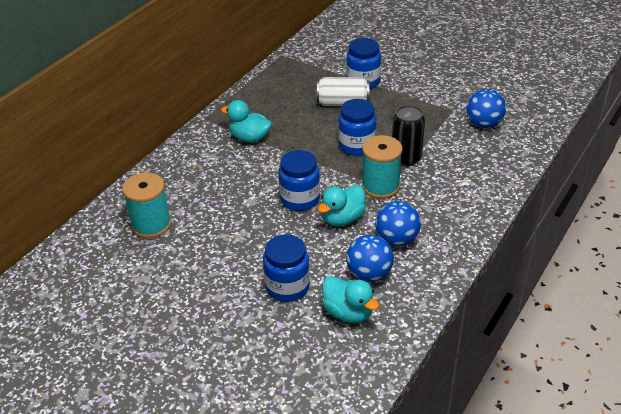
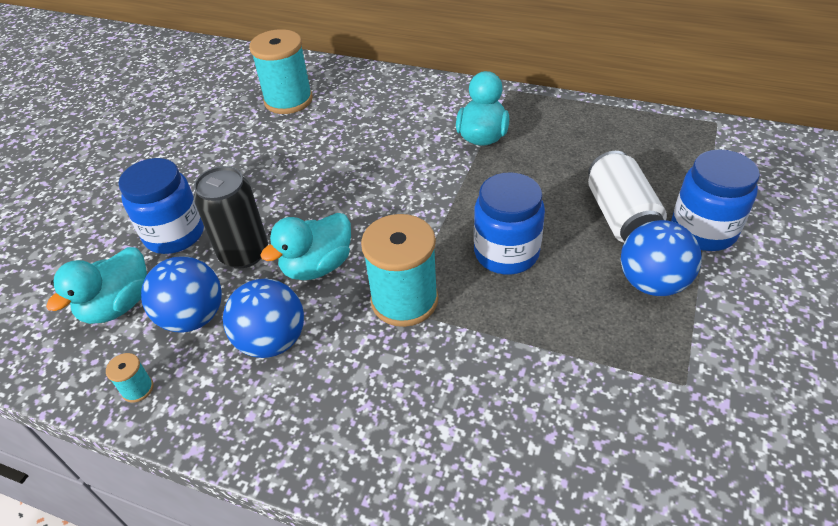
camera: 80 degrees right, 5 degrees up
blue jar [278,150,320,211] -> none
turquoise duck [318,185,366,226] -> turquoise duck turned 75 degrees counterclockwise [260,213,351,280]
black can [392,105,425,166] -> black can moved to [194,166,268,269]
blue ball [466,89,506,128] -> blue ball moved to [621,220,702,296]
none -> turquoise spool [106,353,153,403]

